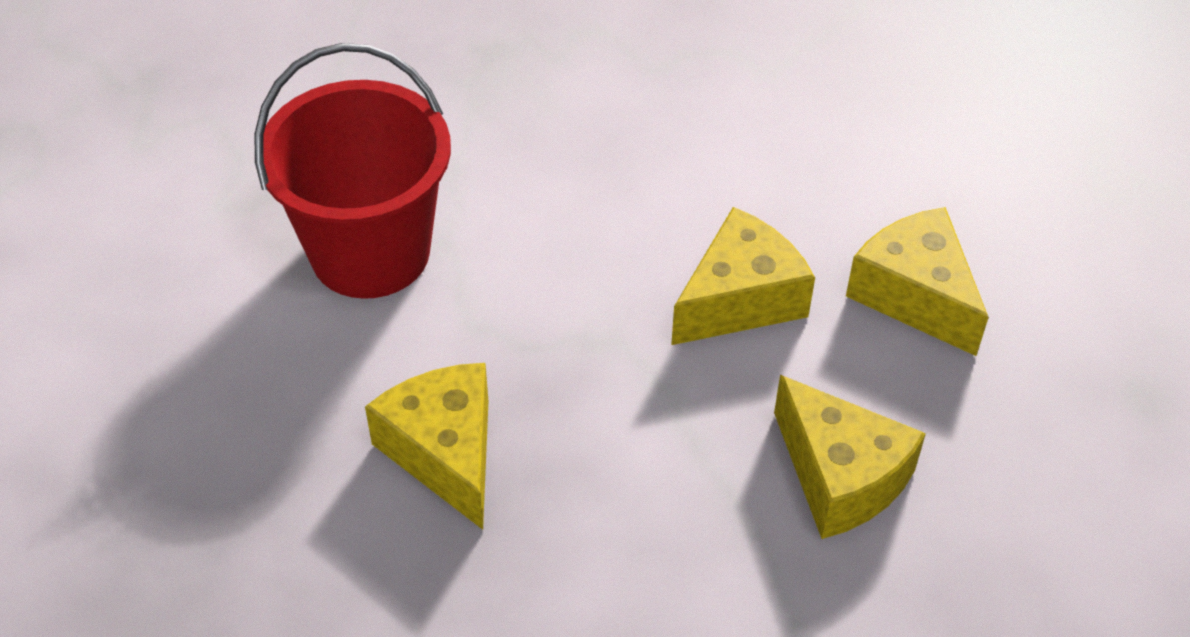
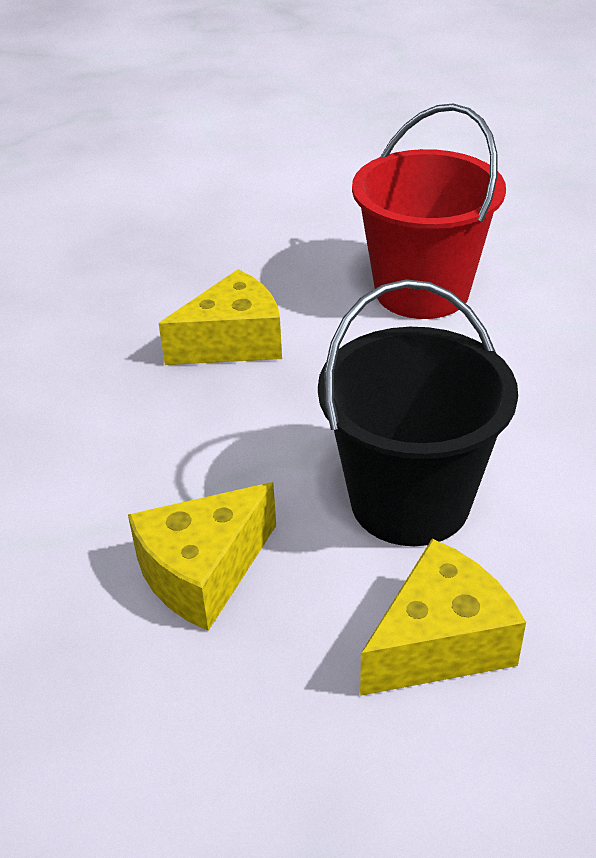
camera: 90 degrees right, 10 degrees down
yellow cheese [671,207,815,345] -> black bucket [318,279,518,546]

